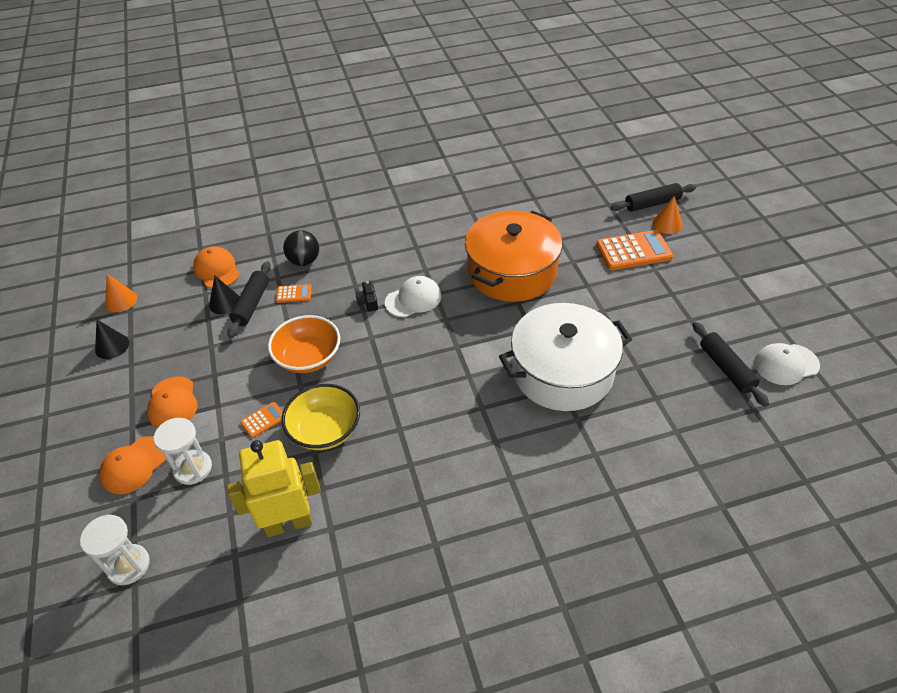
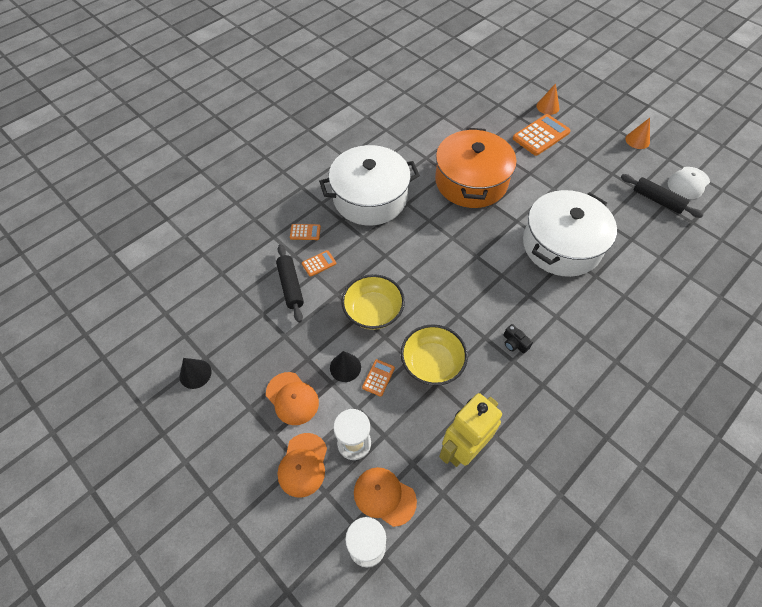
camera: 30 degrees left, 10 degrees up
orange cone [105,274,137,312] -> orange cone moved to [625,118,650,149]
orange cap [193,246,240,288] -> orange cap moved to [354,467,417,527]
black cone [209,276,240,314] -> black cone moved to [330,351,361,382]
orange bowl [268,315,340,373] -> yellow bowl [341,274,405,330]
black ball [283,230,319,266] -> orange calculator [290,224,321,240]
black camera [356,281,378,312] -> black camera moved to [503,324,533,354]
white cap [385,276,441,317] -> none
black rolling pin [611,183,696,212] -> none
none -> white pot [319,145,420,225]

